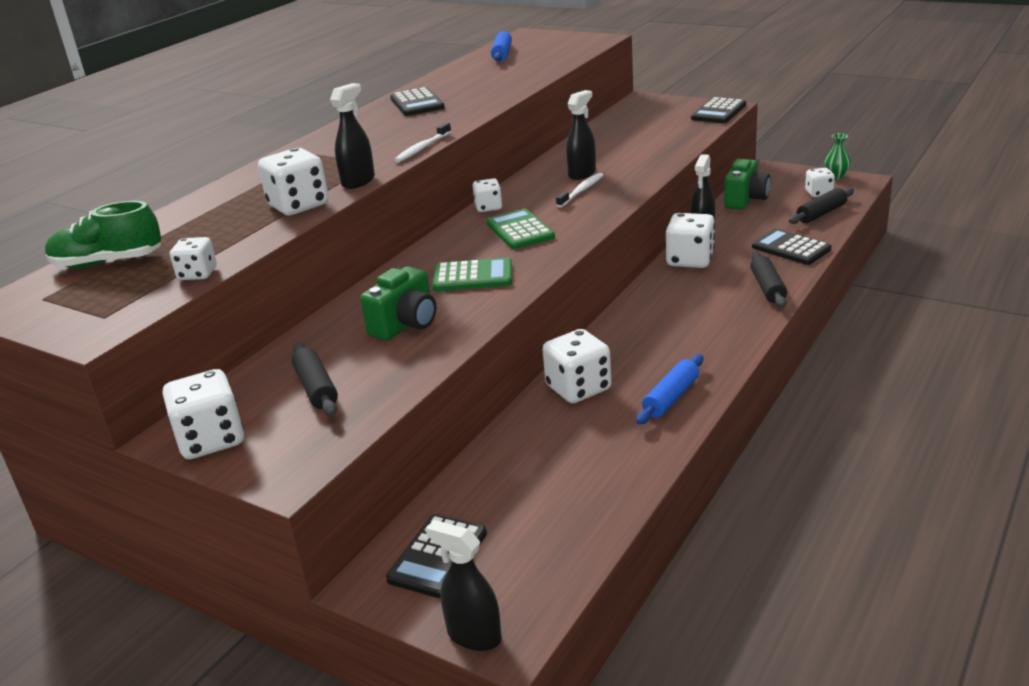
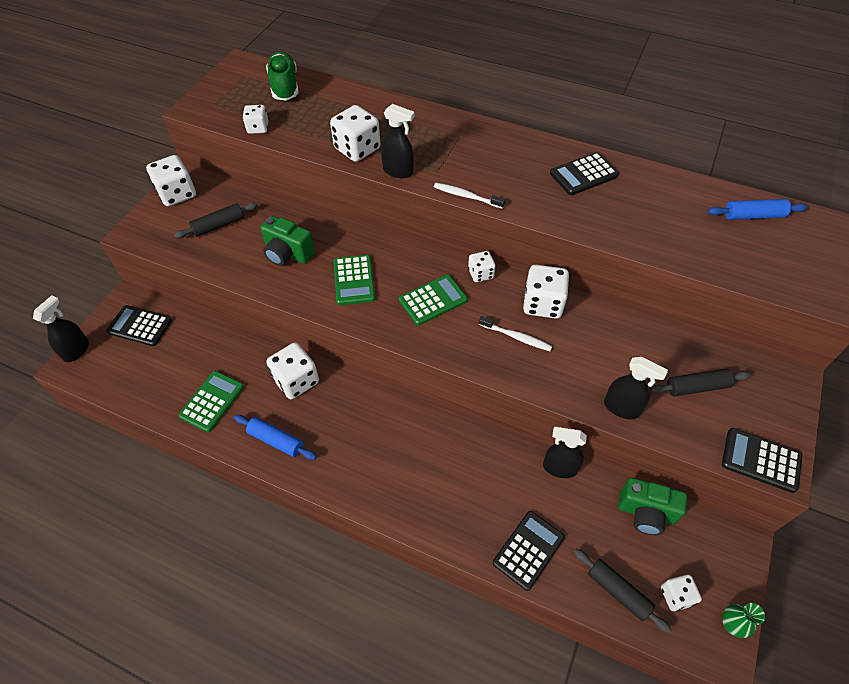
camera: 80 degrees right, 25 degrees up
black spray bottle [566,90,596,180] -> black spray bottle moved to [604,357,668,419]
white dice [666,213,715,268] -> white dice moved to [523,265,569,319]
black rolling pin [750,252,787,308] -> black rolling pin moved to [649,369,751,397]
none -> green calculator [178,371,244,432]

